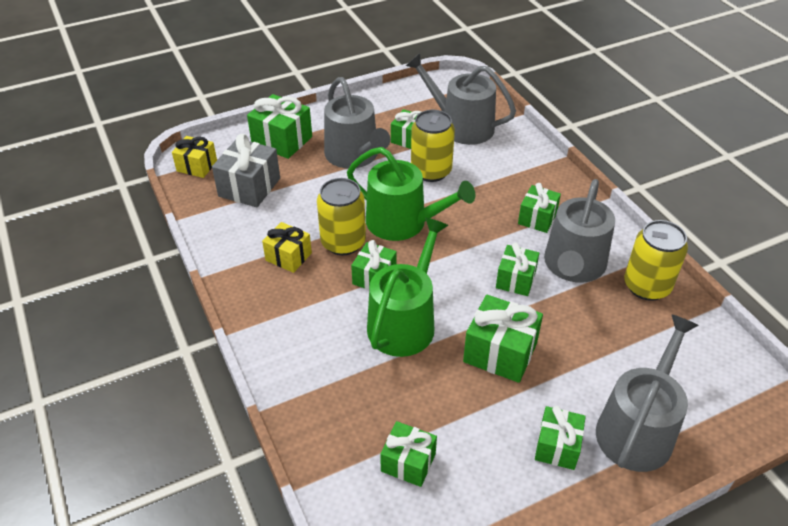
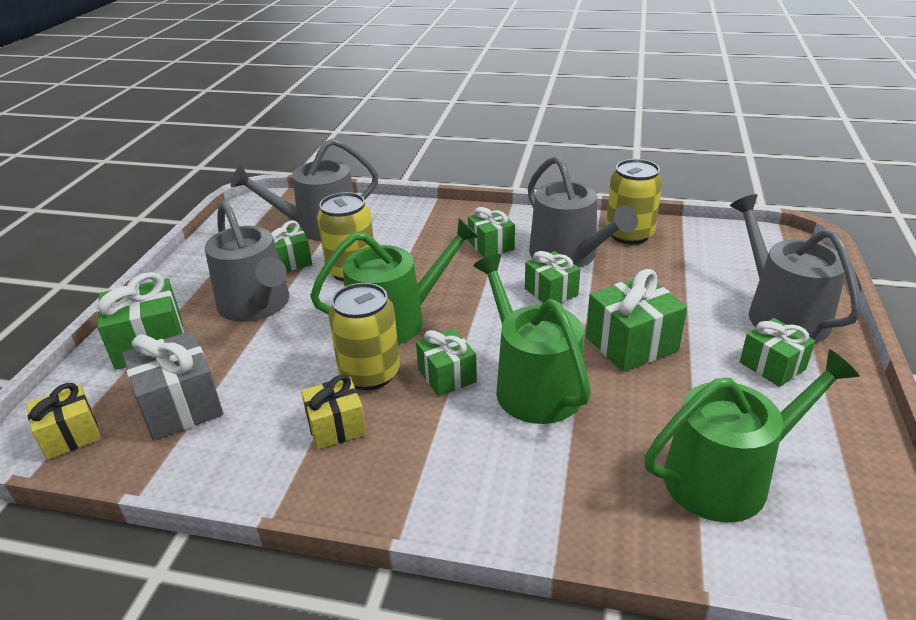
camera: 50 degrees left, 10 degrees down
grey watering can [324,77,390,168] -> grey watering can turned 45 degrees clockwise [205,201,289,322]
green gift [380,421,437,487] -> green watering can [645,349,860,523]

